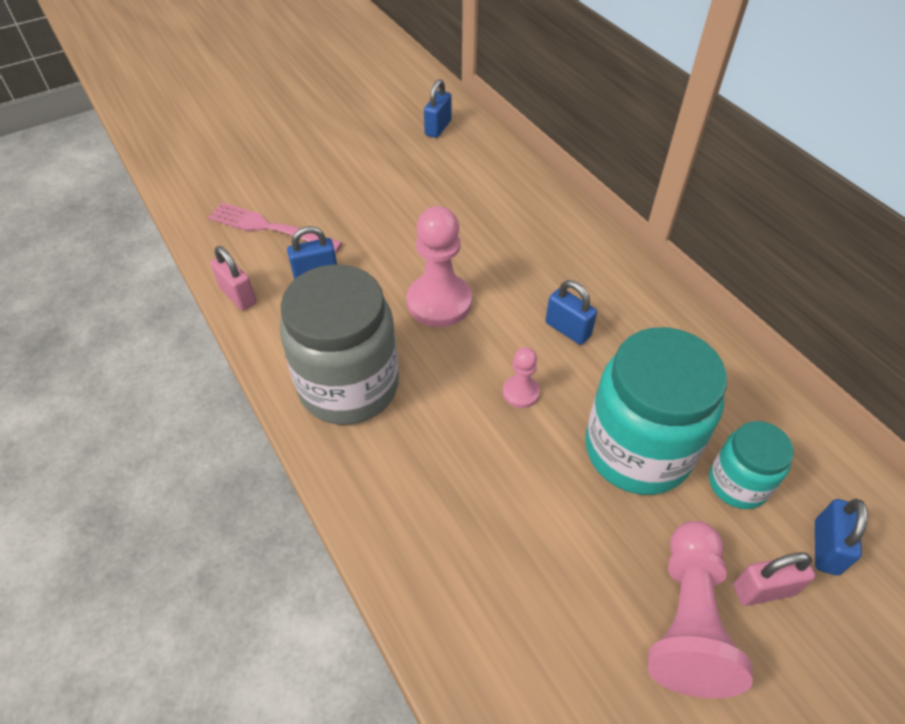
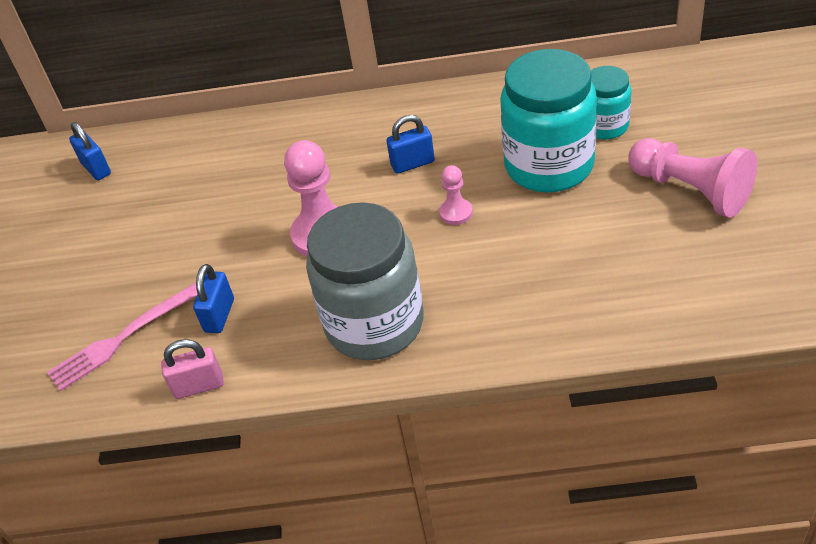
camera: 55 degrees left, 5 degrees down
pink padlock [733,552,815,606] -> none
blue padlock [815,499,868,575] -> none

